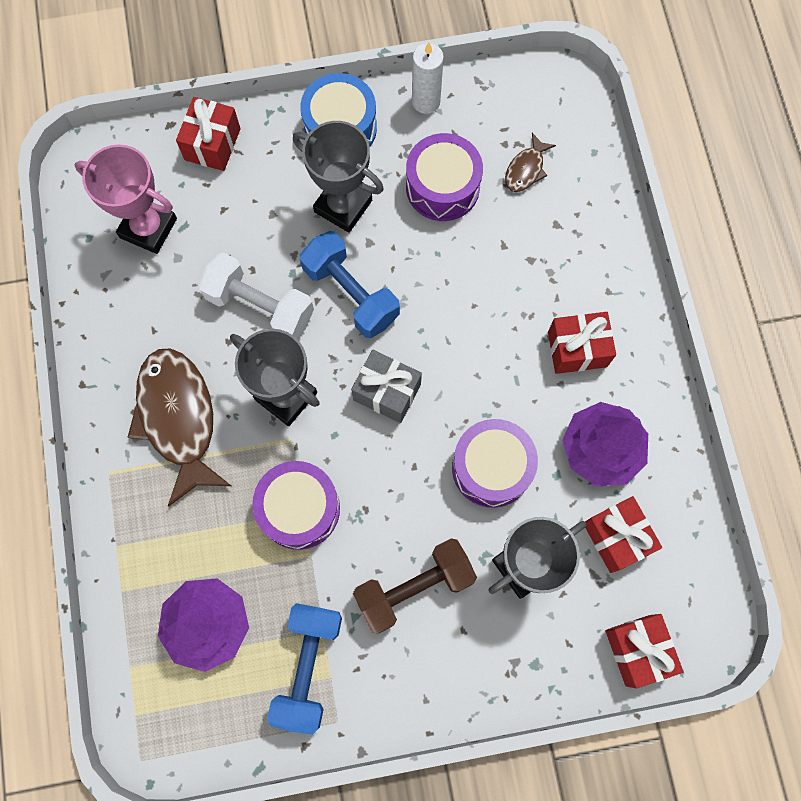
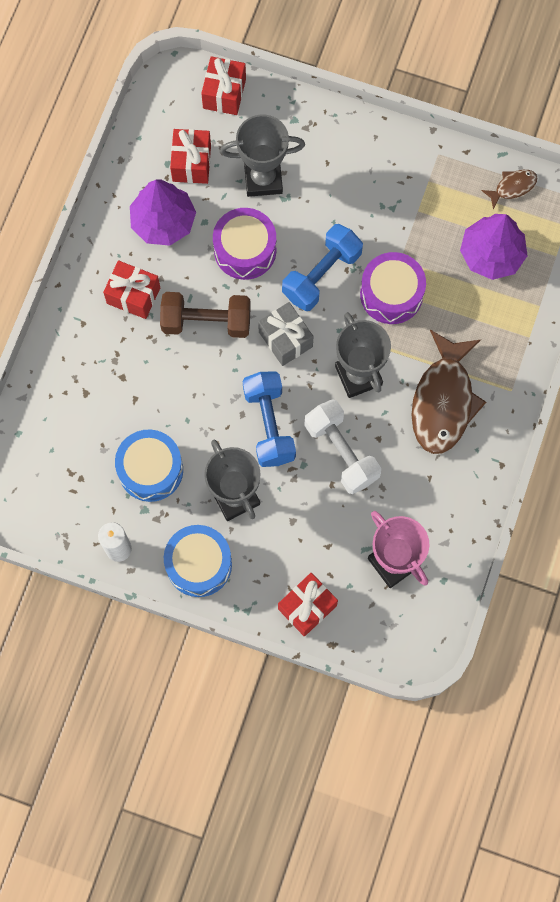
camera: 150 degrees left, 0 degrees up
blue dumbbell [267,603,342,735] -> blue dumbbell moved to [282,224,363,311]
brown dumbbell [353,538,477,634] -> brown dumbbell moved to [160,292,251,338]
purple drum [406,133,483,221] -> blue drum [115,430,183,502]
brown fish [505,133,556,192] -> brown fish moved to [481,170,537,209]

